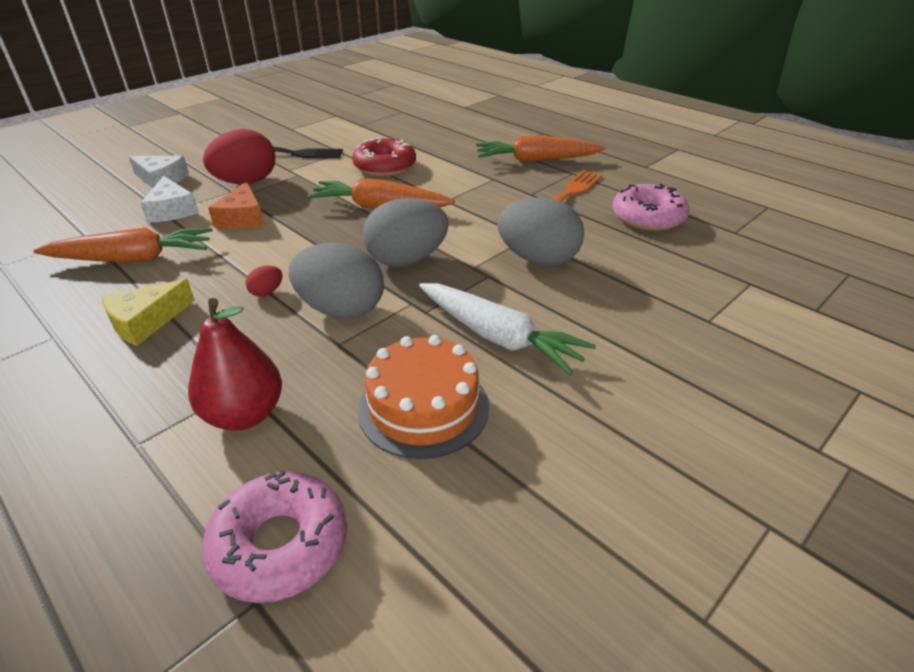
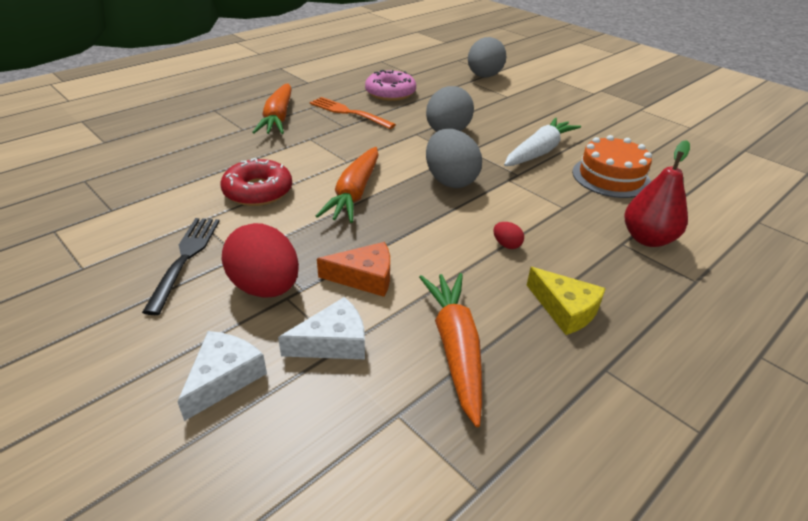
camera: 90 degrees left, 0 degrees up
pink donut [202,470,347,603] -> none
grey egg [289,243,384,319] -> grey egg moved to [468,37,506,77]

